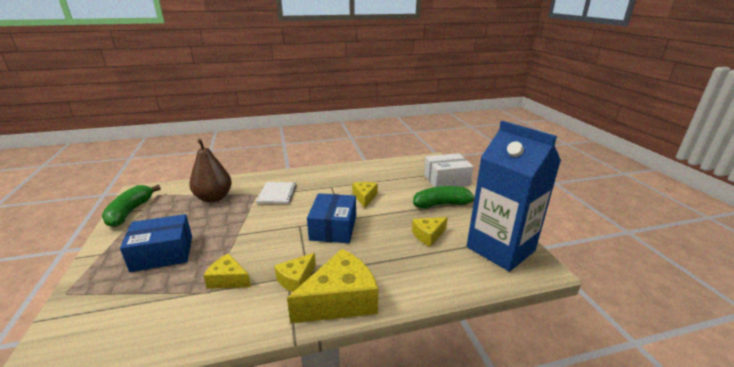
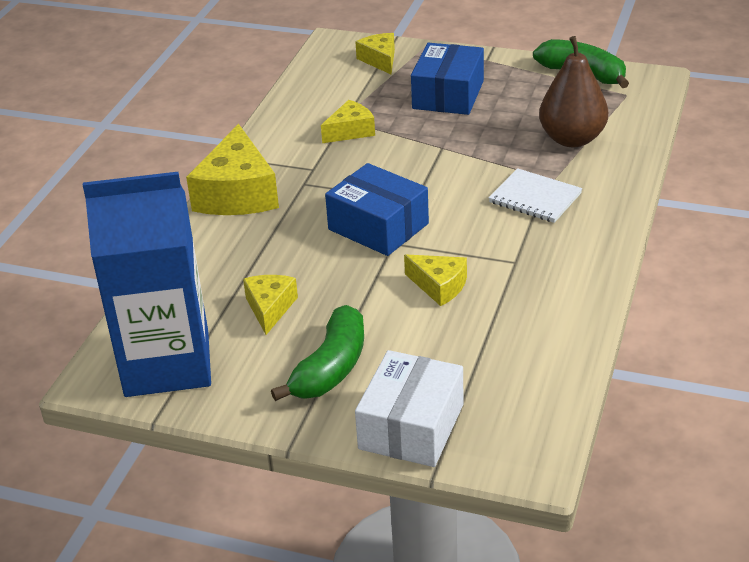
camera: 125 degrees right, 10 degrees up
yellow cheese [274,253,316,292] -> yellow cheese moved to [356,33,395,74]

